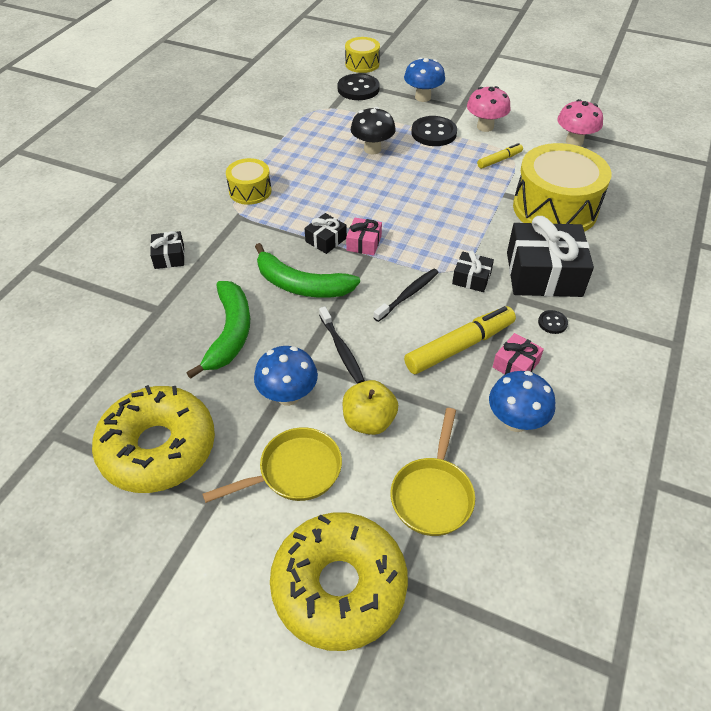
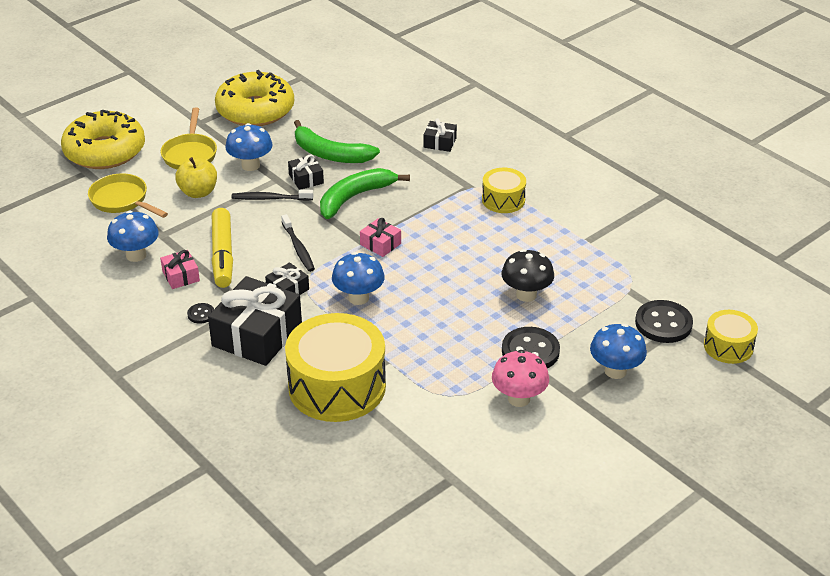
camera: 115 degrees right, 10 degrees down
black gift [304,213,347,254] -> black gift moved to [288,154,324,190]
yellow marker [477,143,523,169] -> none
pink mushroom [557,99,603,146] -> none
none -> blue mushroom [332,252,385,305]

